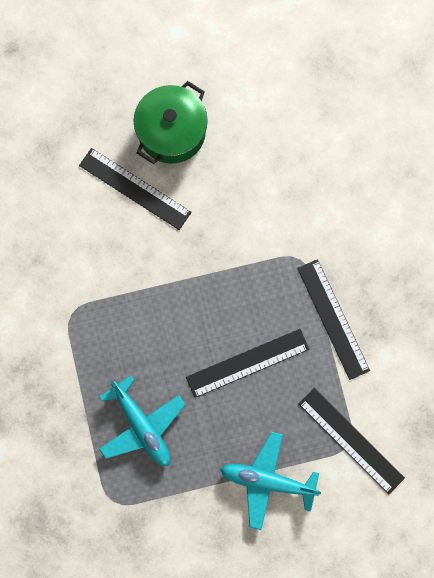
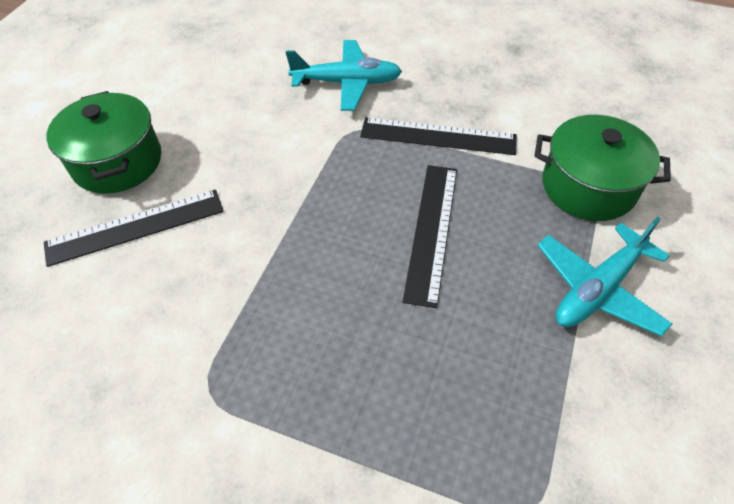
camera: 55 degrees left, 25 degrees down
turquoise plane [99,376,185,466] -> turquoise plane moved to [286,40,402,111]
black ruler [298,388,405,494] -> green pot [534,115,671,221]

